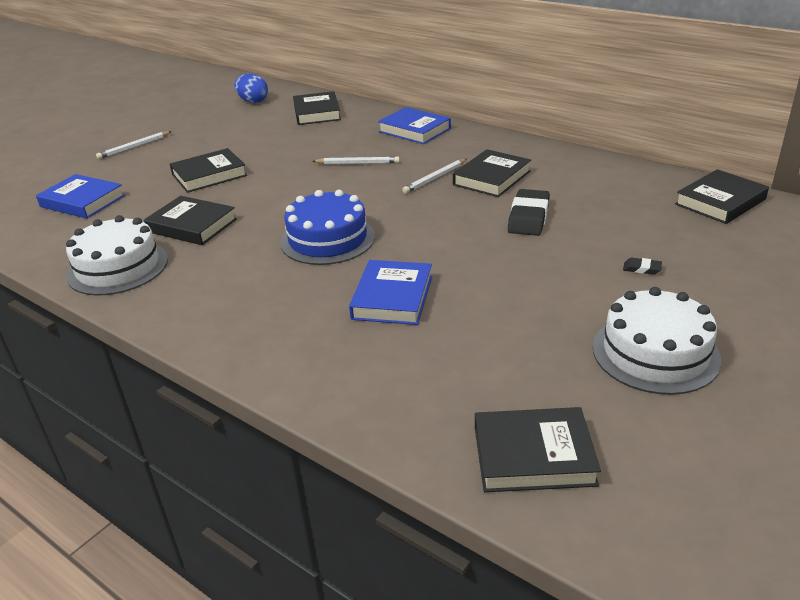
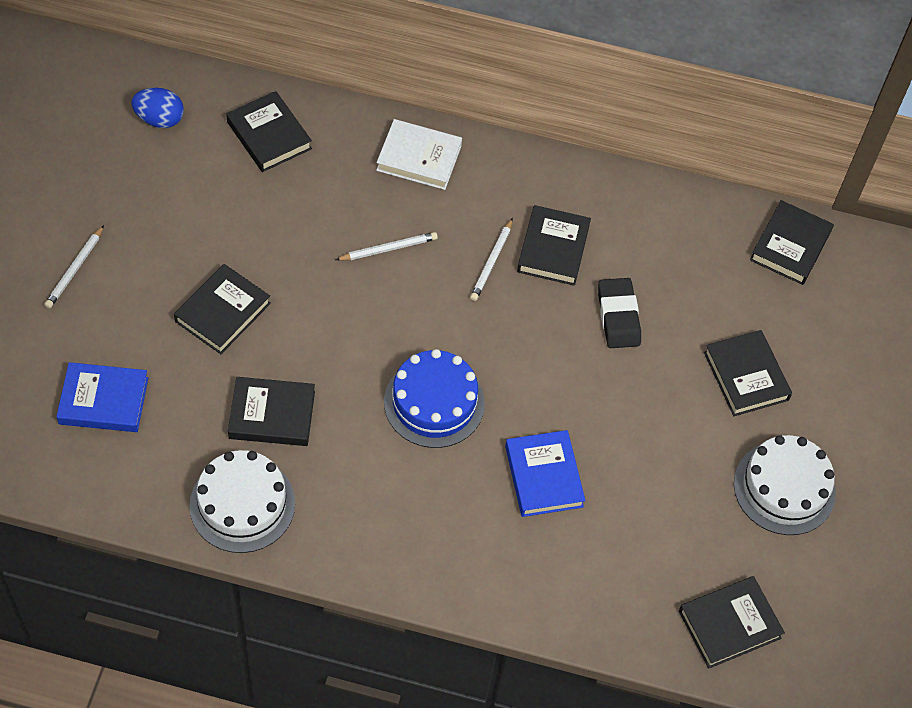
camera: 30 degrees left, 25 degrees up
blue book [378,107,451,144] -> white book [376,119,462,190]
black eraser [623,258,662,275] -> black book [704,330,792,416]

